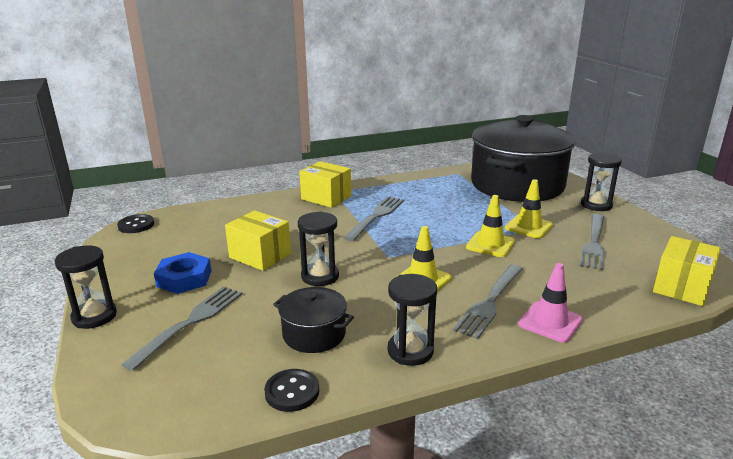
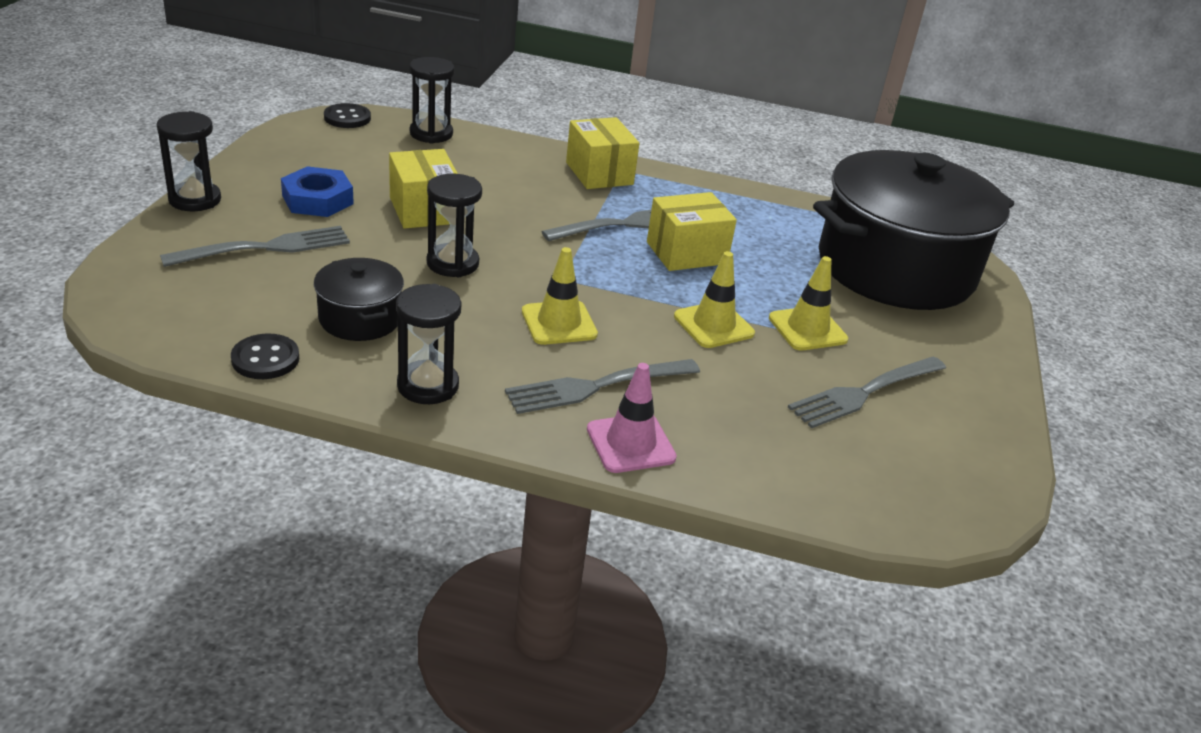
camera: 30 degrees right, 10 degrees up
black hourglass [581,152,622,211] -> black hourglass moved to [409,57,455,144]
yellow box [653,236,721,306] -> yellow box moved to [647,192,737,271]

